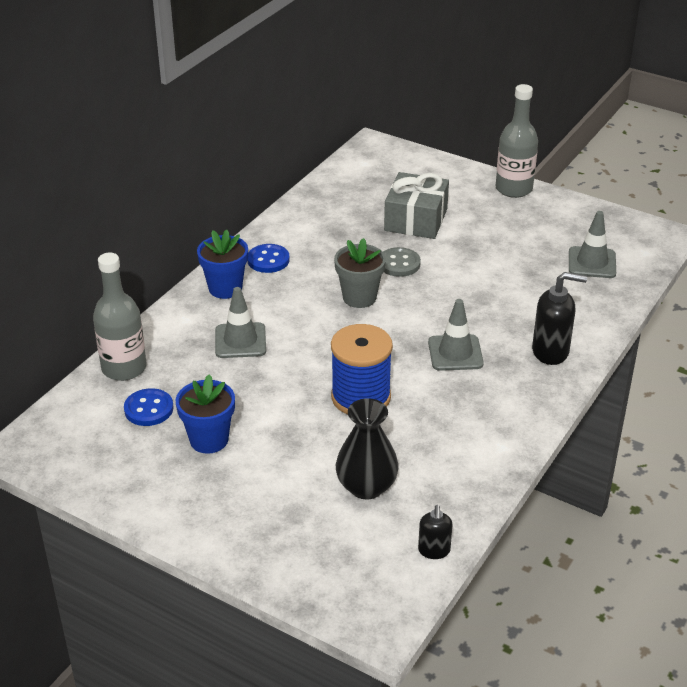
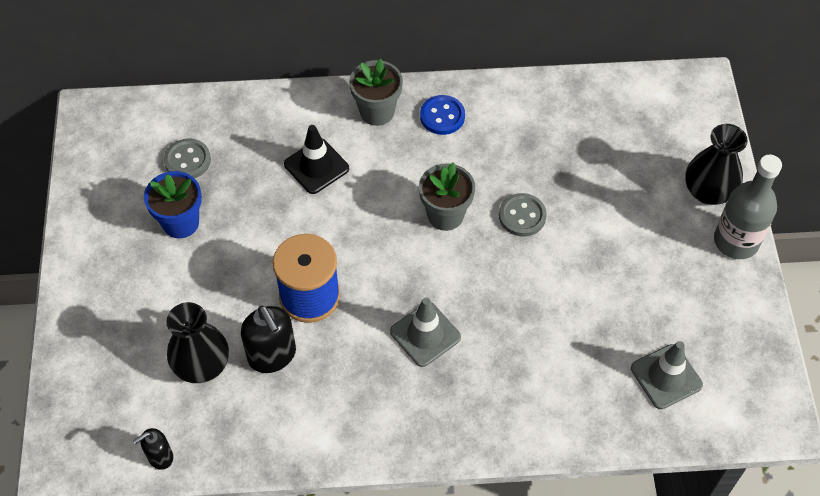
camera: 55 degrees right, 20 degrees up
grey bottle [93,252,147,381] -> none
blue button [124,388,174,426] -> grey button [164,138,211,178]
blue flower pot [197,230,248,299] -> grey flower pot [349,59,403,126]
grey traffic cone [215,287,266,358] -> black traffic cone [284,125,349,194]
grey gift [384,172,449,239] -> none
black soap dispenser [532,272,587,365] -> black soap dispenser moved to [241,305,296,373]
none -> black vase [685,124,748,205]

